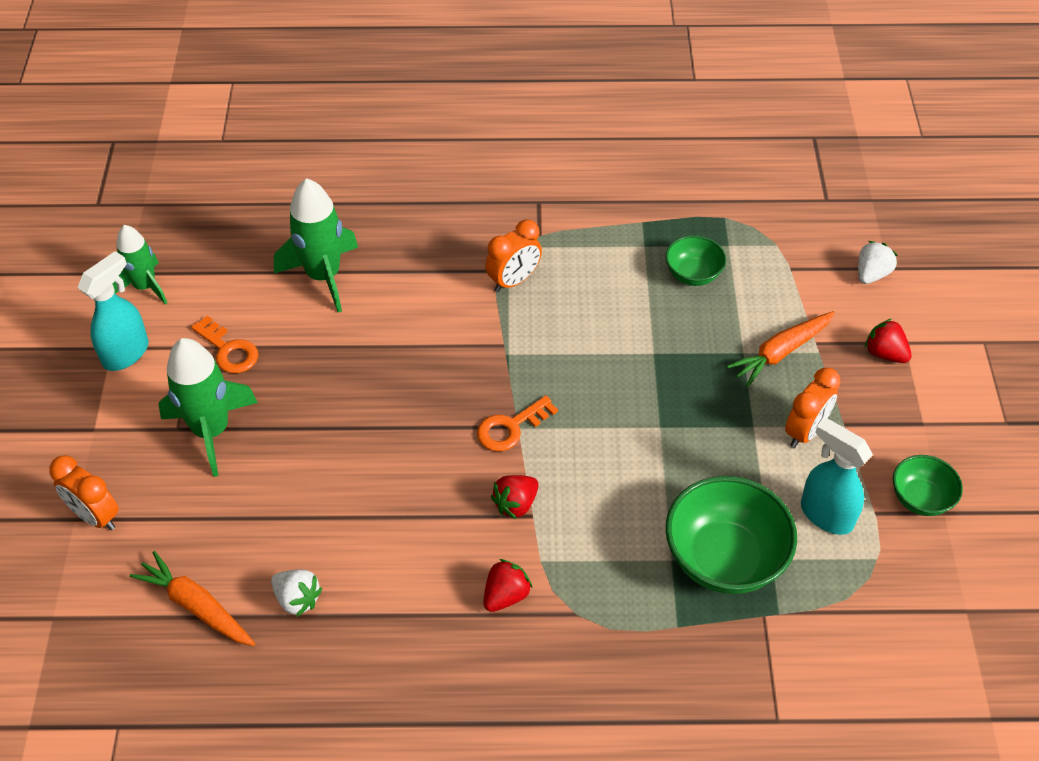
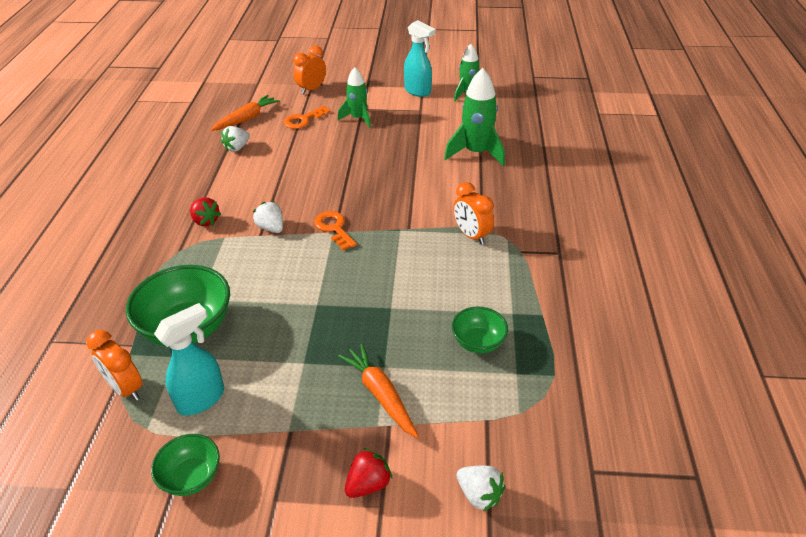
camera: 95 degrees right, 10 degrees down
green rocket [158,338,258,477] -> green rocket [338,67,371,128], size x0.65
orange key [191,316,258,373] -> orange key moved to [284,106,330,129]
red strawberry [491,475,539,519] -> white strawberry [253,201,283,233]
orange clock [785,368,841,448] -> orange clock moved to [86,330,143,401]

